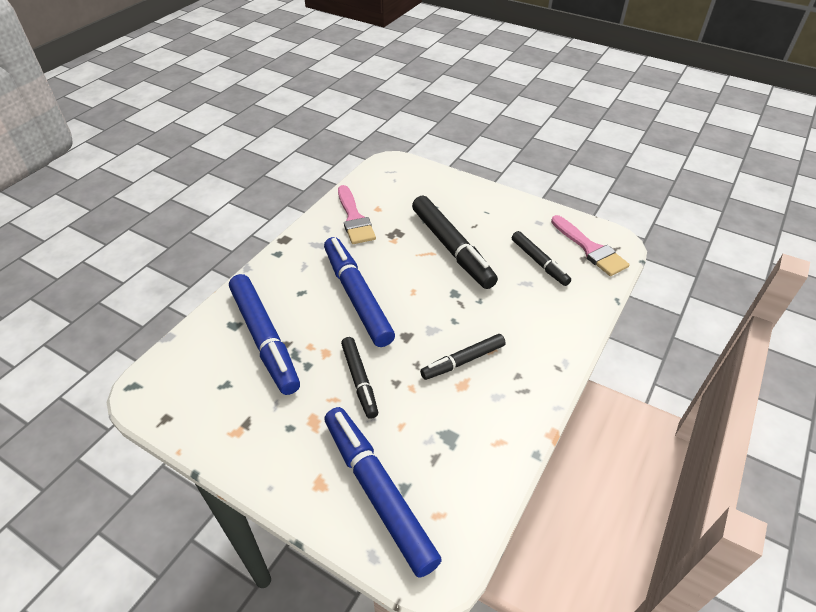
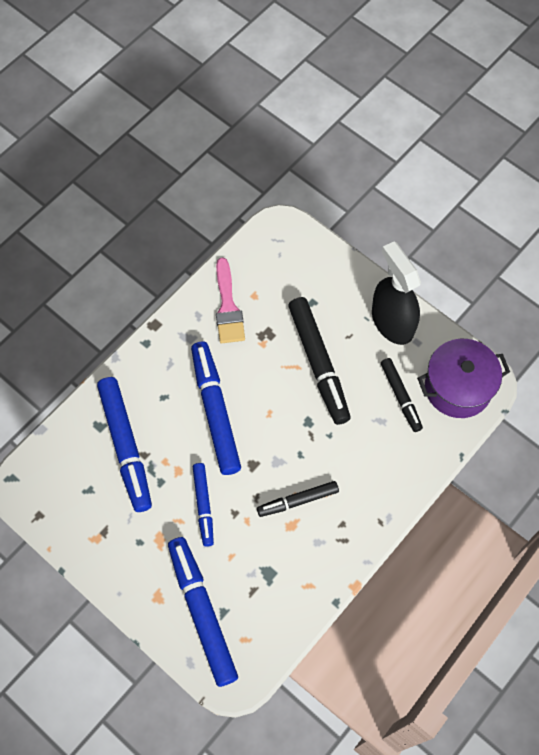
camera: 10 degrees right, 20 degrees up
black marker [341,337,378,419] -> blue marker [193,463,214,547]
pink brush [551,215,630,276] -> purple pot [417,339,510,418]
none -> black spray bottle [372,241,421,345]

